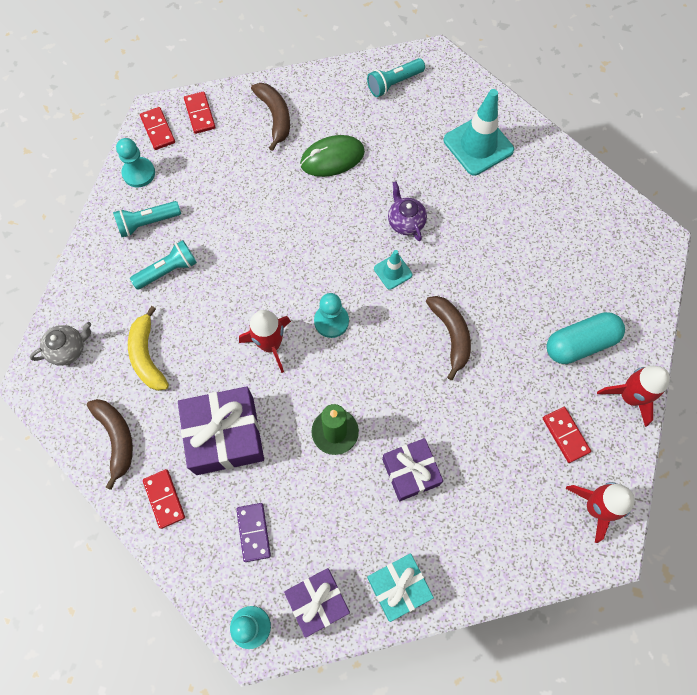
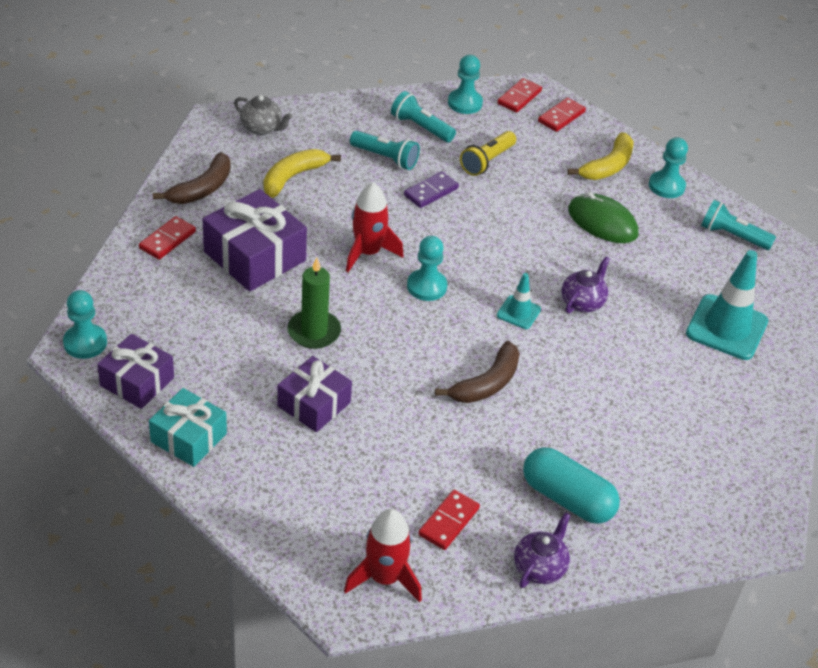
camera: 55 degrees right, 25 degrees down
purple domino [236,503,271,562] -> purple domino moved to [404,171,459,208]
brown banana [251,83,290,151] -> yellow banana [567,132,634,180]
red rocket [597,366,670,427] -> purple teapot [514,512,571,588]
none -> yellow flashlight [460,131,516,176]
none -> turquoise pawn [649,137,688,198]

